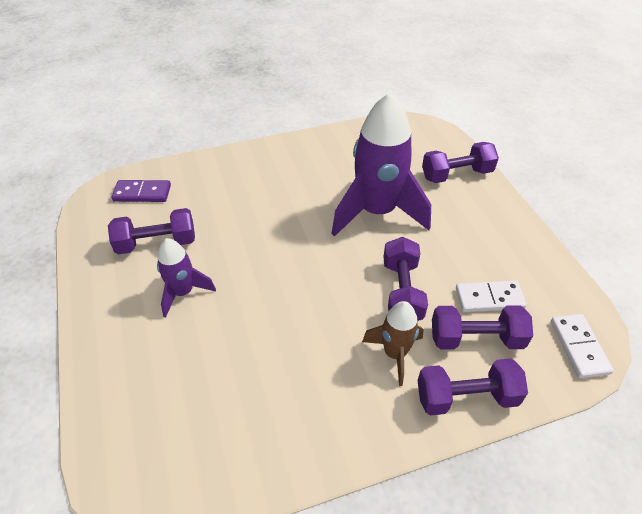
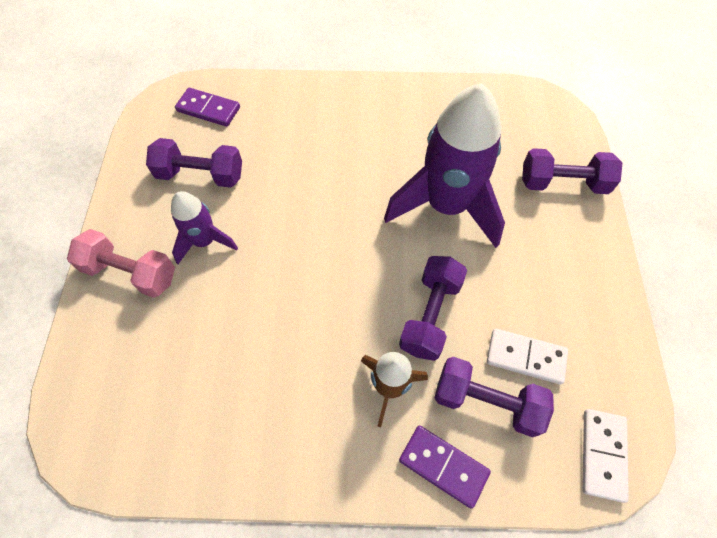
camera: 20 degrees right, 15 degrees up
purple dumbbell [418,358,528,416] -> purple domino [399,426,491,509]
none -> pink dumbbell [67,229,175,298]

